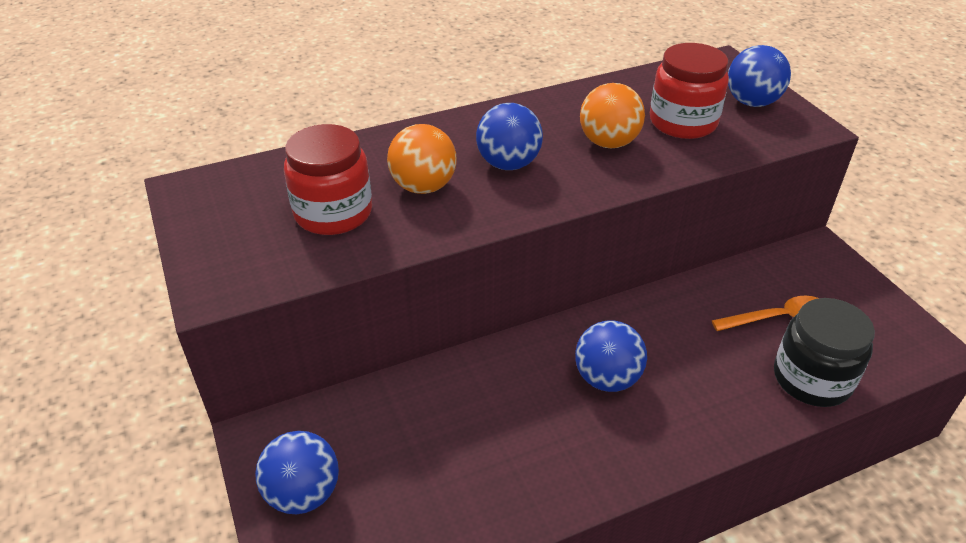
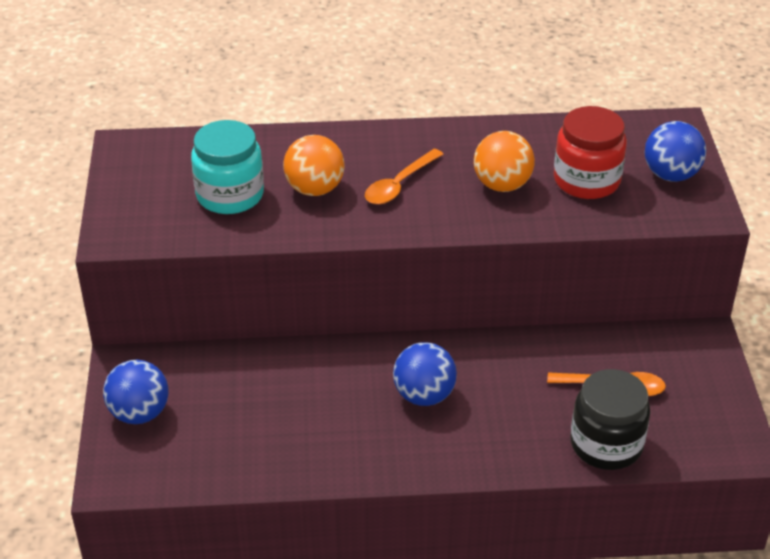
camera: 20 degrees right, 0 degrees up
red jar [284,124,372,235] -> turquoise jar [191,120,264,214]
blue ball [476,103,543,170] -> orange spoon [365,149,444,204]

